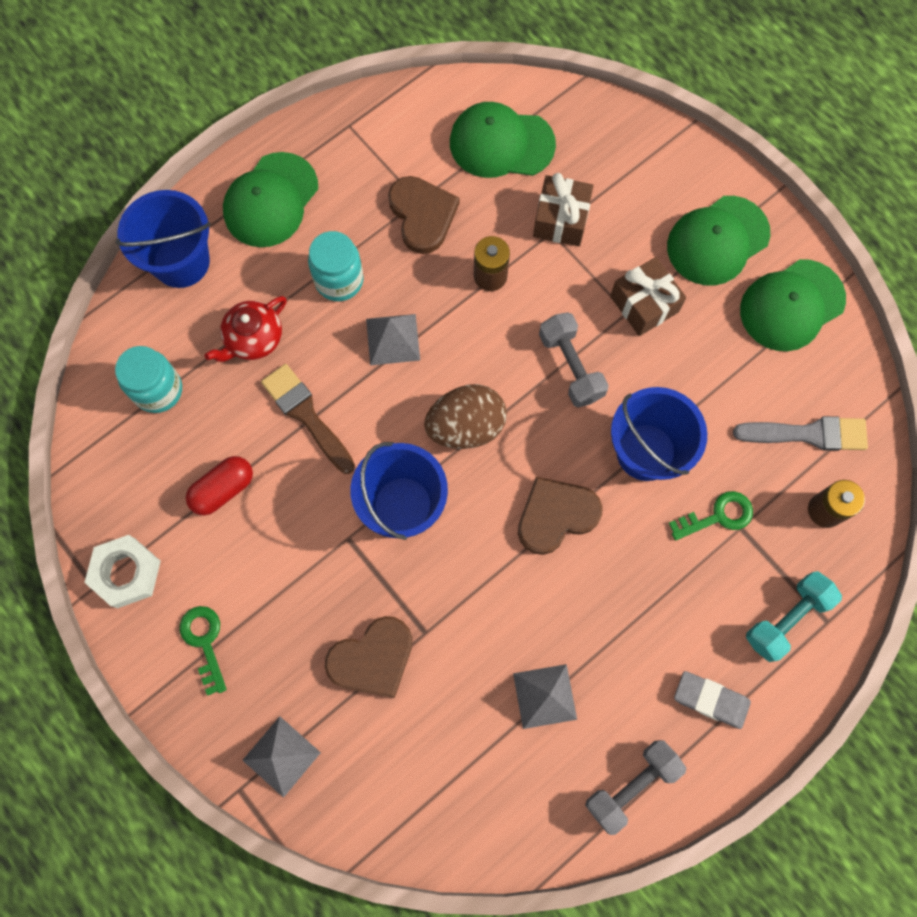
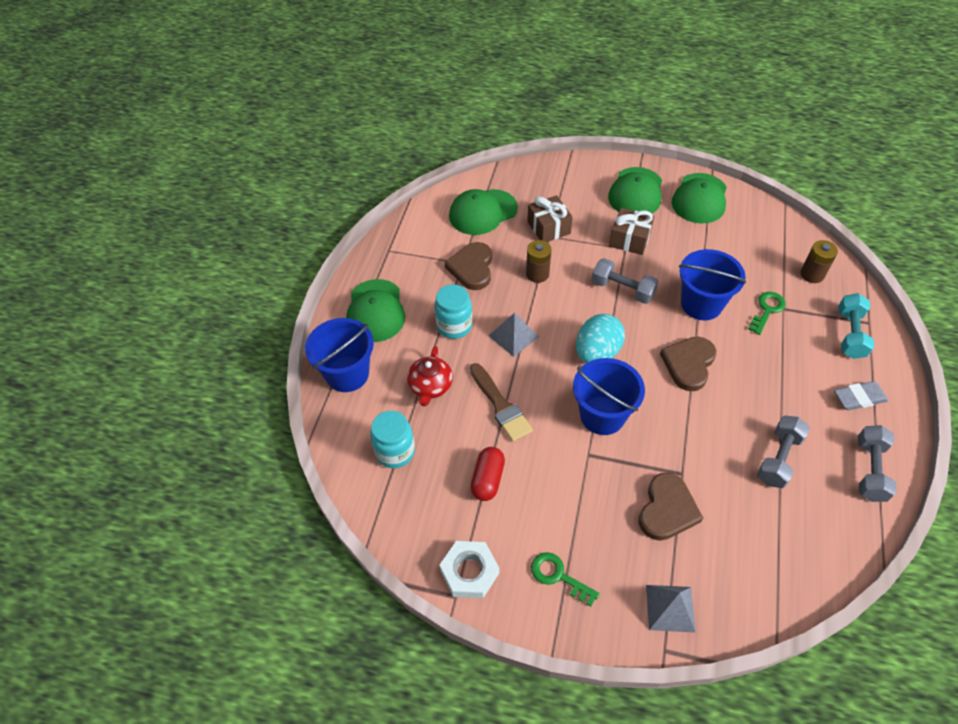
camera: 35 degrees left, 20 degrees down
brown brush [261,364,355,474] -> brown brush turned 135 degrees counterclockwise [470,363,533,442]
brown heart [388,176,459,254] -> brown heart turned 120 degrees counterclockwise [445,242,492,290]
brown egg [424,384,507,449] -> turquoise egg [576,314,625,363]
grey pyramid [513,664,577,729] -> grey dumbbell [757,416,810,488]
grey brush [733,416,868,451] -> none

